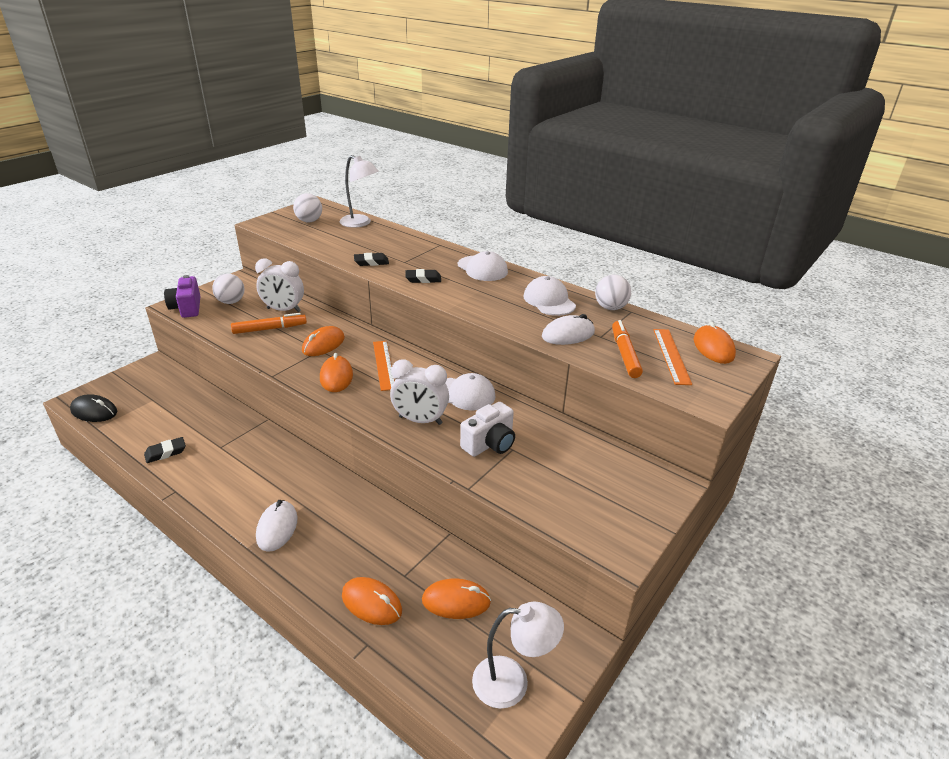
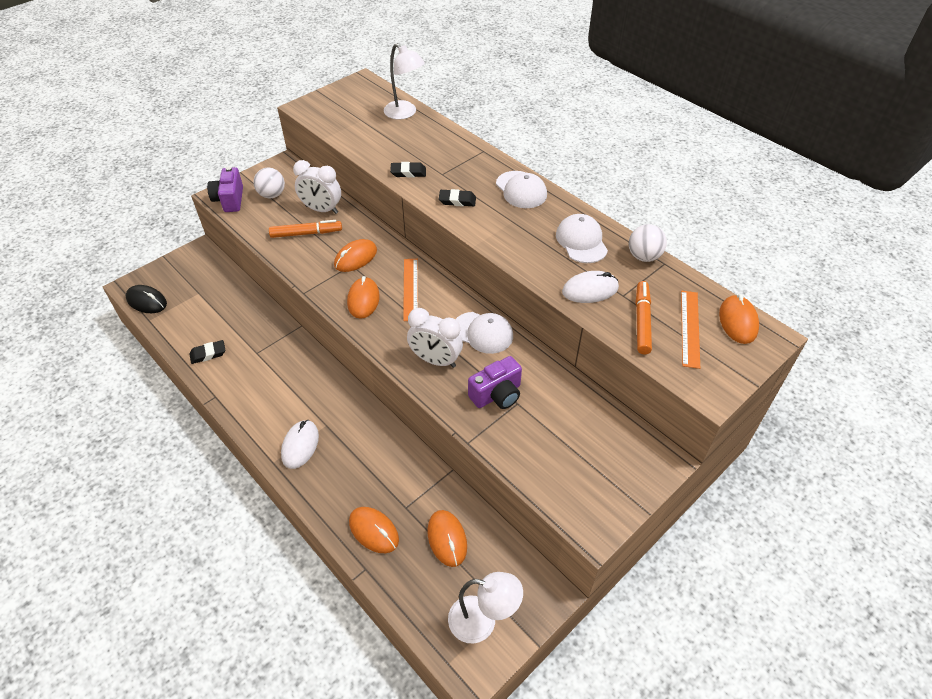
camera: 10 degrees right, 15 degrees up
white ball [293,193,322,222] -> none
orange mouse [422,579,491,619] -> orange mouse turned 60 degrees clockwise [427,510,467,567]
white camera [460,402,515,457] -> purple camera [468,356,522,409]

